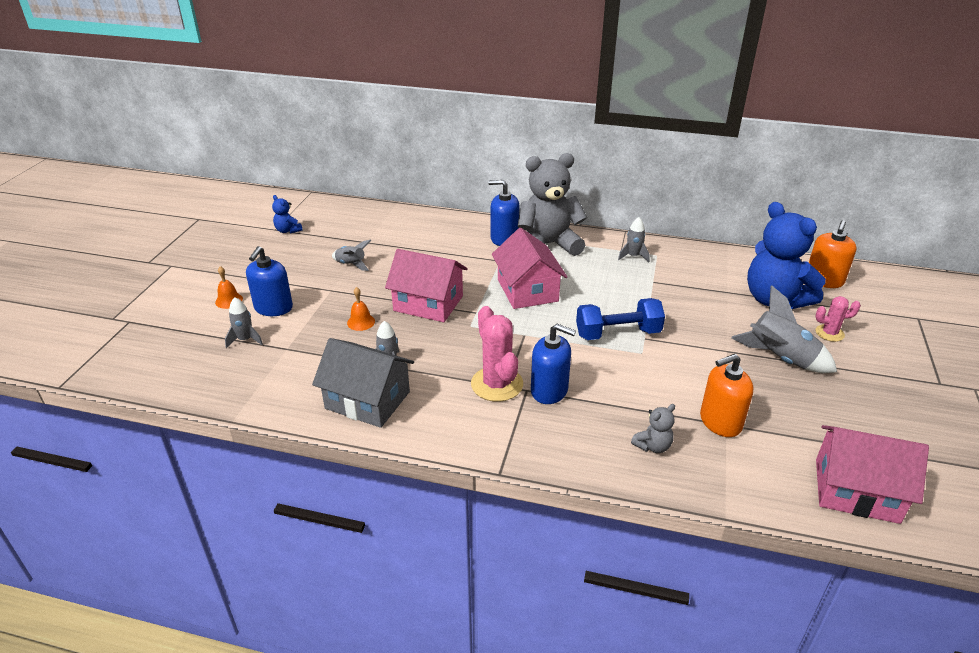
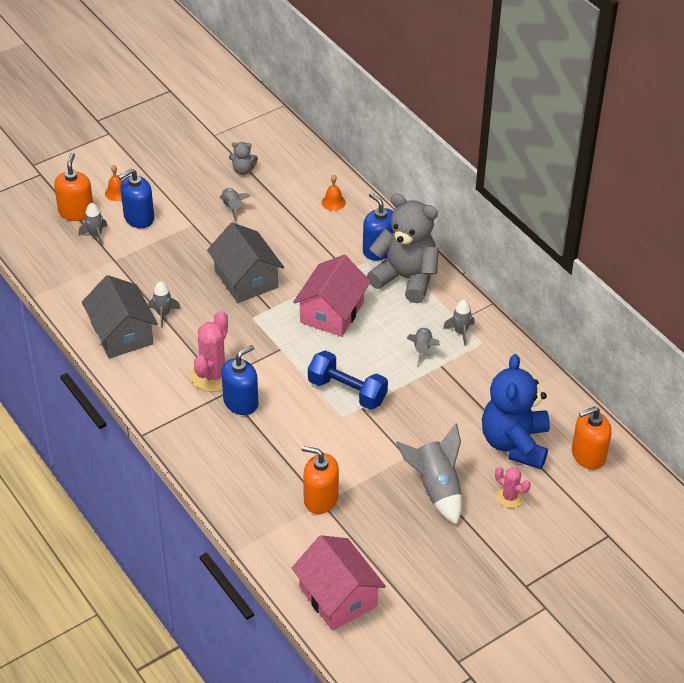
camera: 40 degrees right, 10 degrees up
blue teddy bear [272,195,303,234] -> none
orange bell [347,287,375,331] -> orange bell moved to [322,175,346,211]
pink house [385,249,467,322] -> grey house [207,223,284,303]
blue soap dispenser [531,324,576,404] -> blue soap dispenser turned 105 degrees counterclockwise [221,345,258,415]
grey teddy bear [631,404,675,453] -> grey teddy bear moved to [229,142,258,175]
none -> orange soap dispenser [54,153,93,221]
none -> grey rocket [407,327,440,367]

